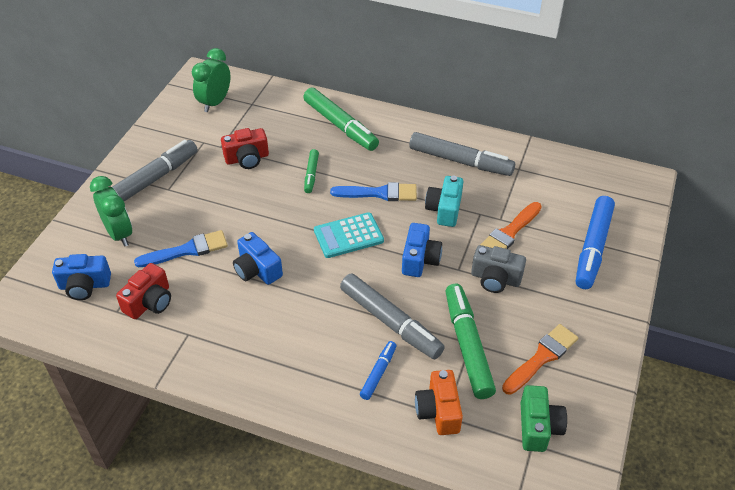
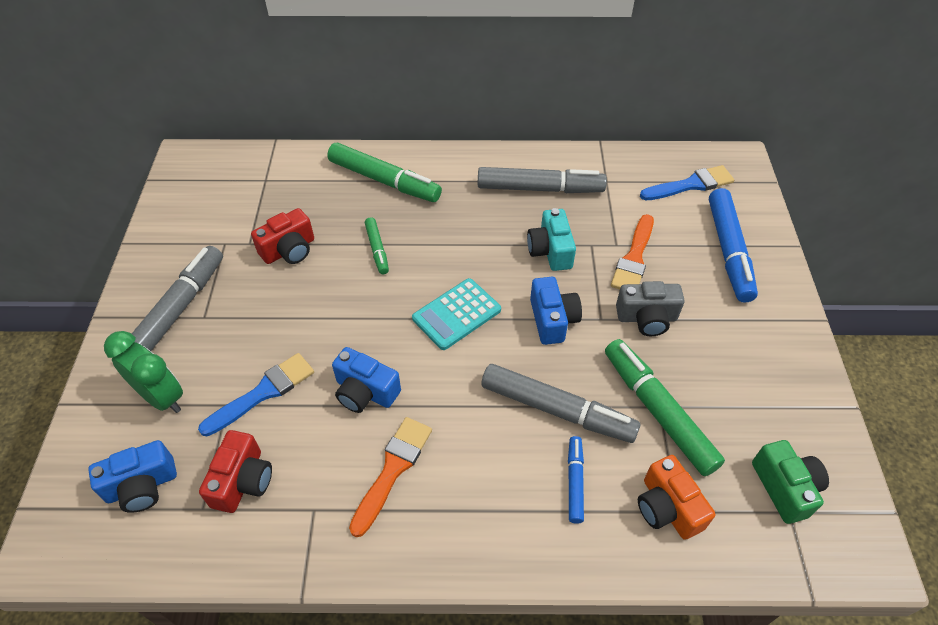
camera: 20 degrees left, 5 degrees up
green clock [192,48,230,112] -> none
blue brush [330,182,417,201] -> blue brush moved to [640,165,734,200]
orange brush [502,324,578,395] -> orange brush moved to [349,417,432,537]

